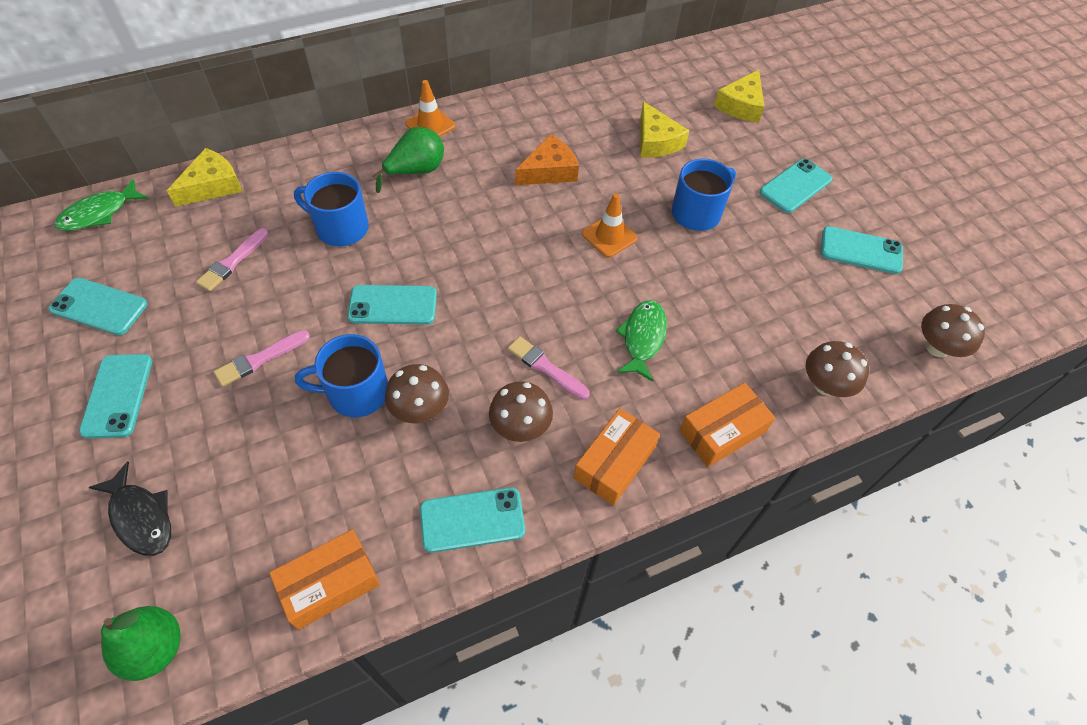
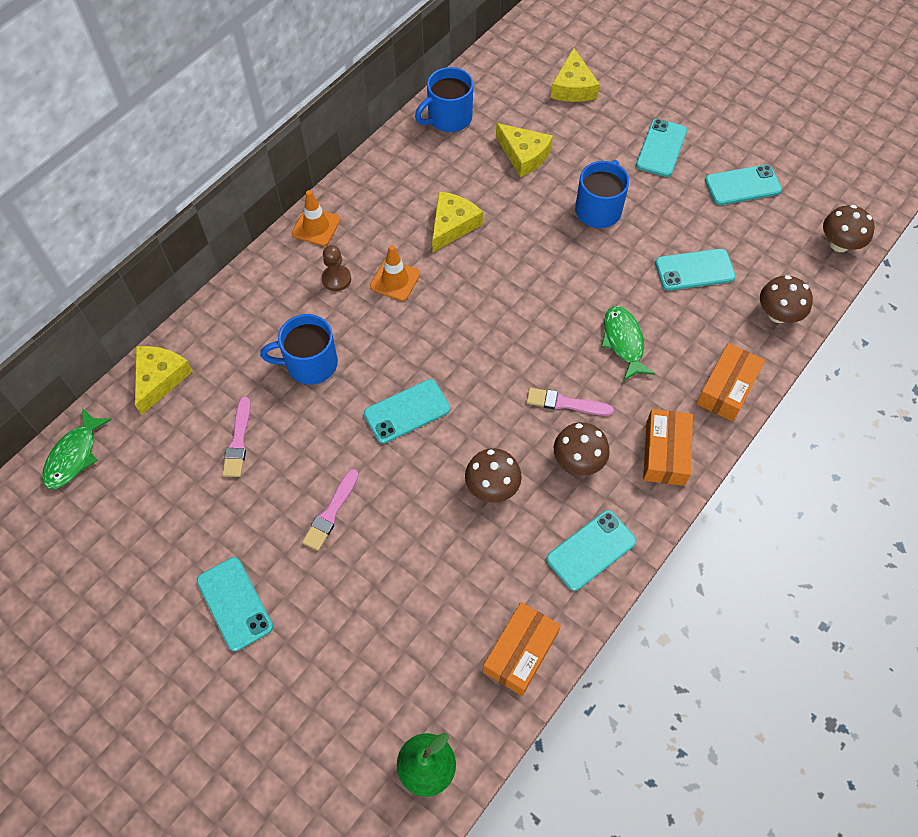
camera: 25 degrees left, 5 degrees up
turquoise phone [49,278,148,335] -> turquoise phone moved to [655,249,736,291]
black fish [88,461,171,556] -> none
blue mug [295,334,388,417] -> blue mug moved to [415,67,473,132]
green pear [373,127,444,193] -> brown pawn [322,245,351,291]
orange cheese [515,134,579,185] -> yellow cheese [432,192,483,252]
orange traffic cone [582,193,638,258] -> orange traffic cone moved to [370,245,420,301]

